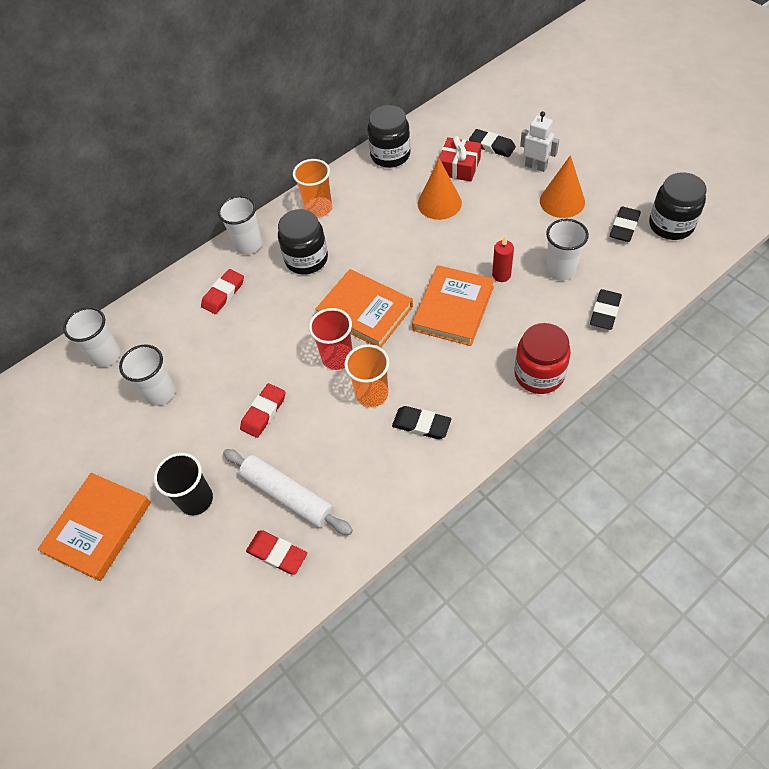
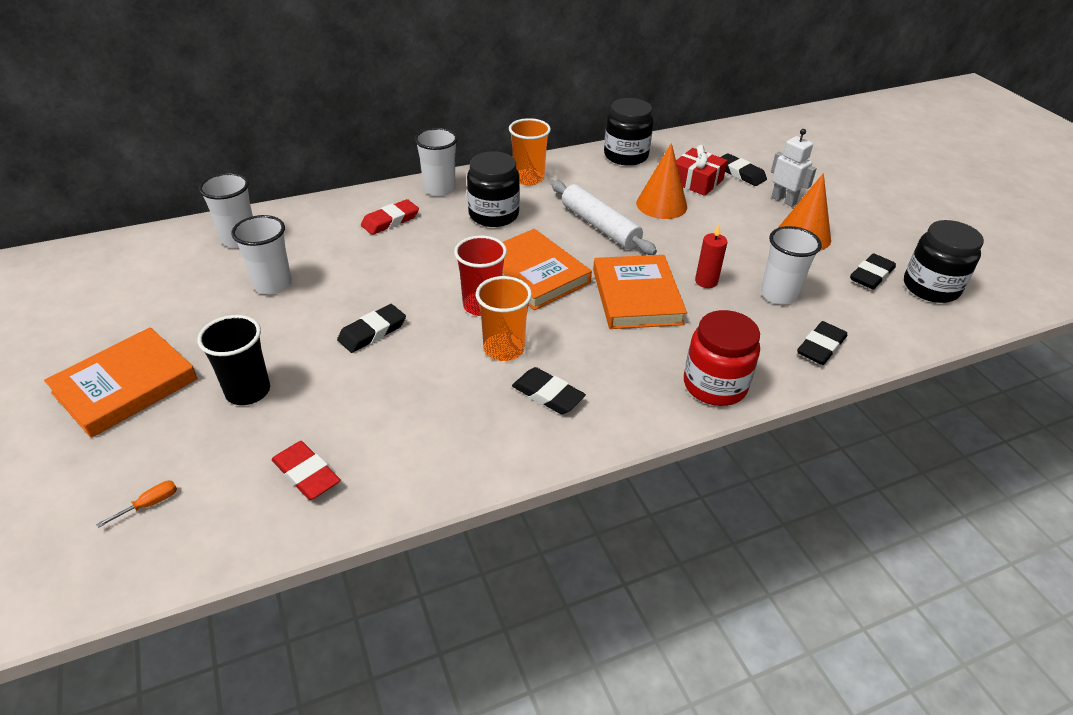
camera: 10 degrees right, 15 degrees down
white rolling pin [223,449,353,535] -> white rolling pin moved to [551,181,657,255]
red eraser [240,383,286,438] -> black eraser [337,304,406,353]
orange book [412,265,494,346] -> orange book turned 45 degrees counterclockwise [593,255,687,329]
none -> orange screwdriver [96,481,177,528]

